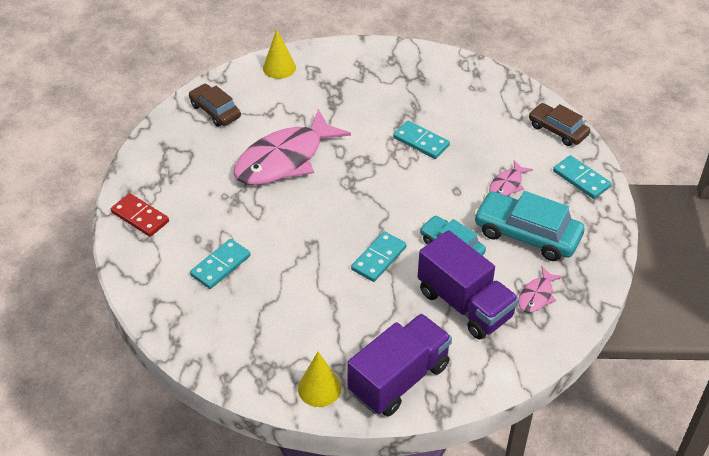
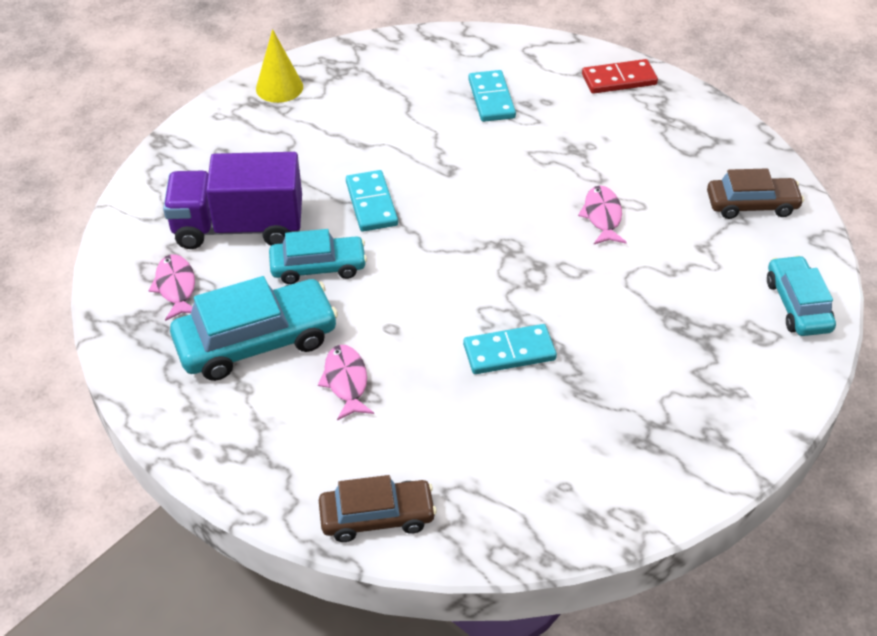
camera: 130 degrees right, 0 degrees up
pink fish [234,109,351,185] -> pink fish [578,186,627,244], size x0.44
yellow cone [263,29,296,79] -> turquoise car [767,255,836,336]
purple truck [347,314,452,417] -> none
turquoise domino [553,155,612,199] -> none

